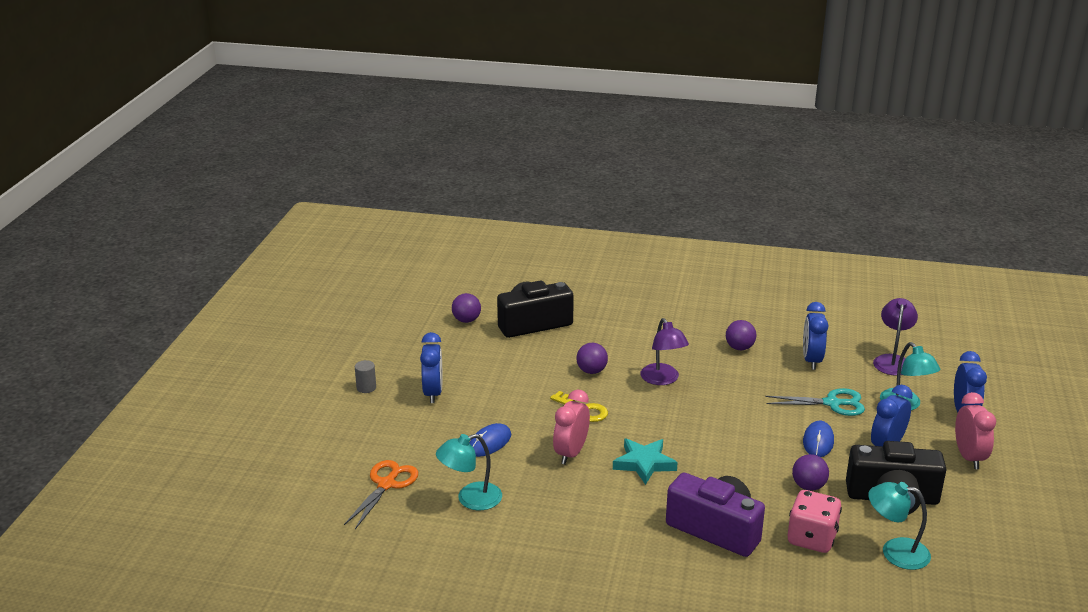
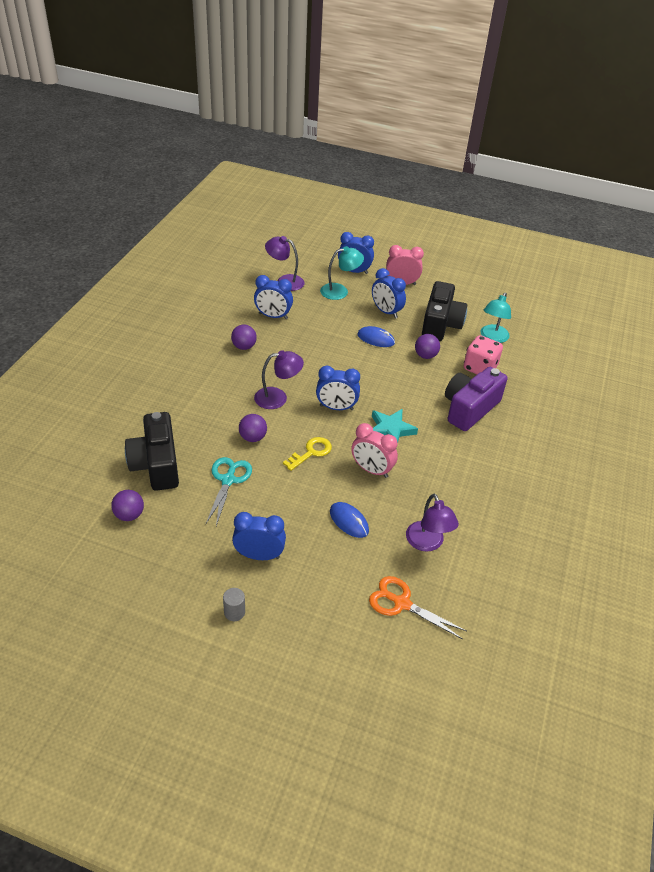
camera: 85 degrees left, 15 degrees up
turquoise lamp [436,434,502,510] -> purple lamp [406,494,459,551]
turquoise scissors [765,388,865,416] -> turquoise scissors moved to [206,457,252,526]
none -> blue clock [316,365,360,410]

